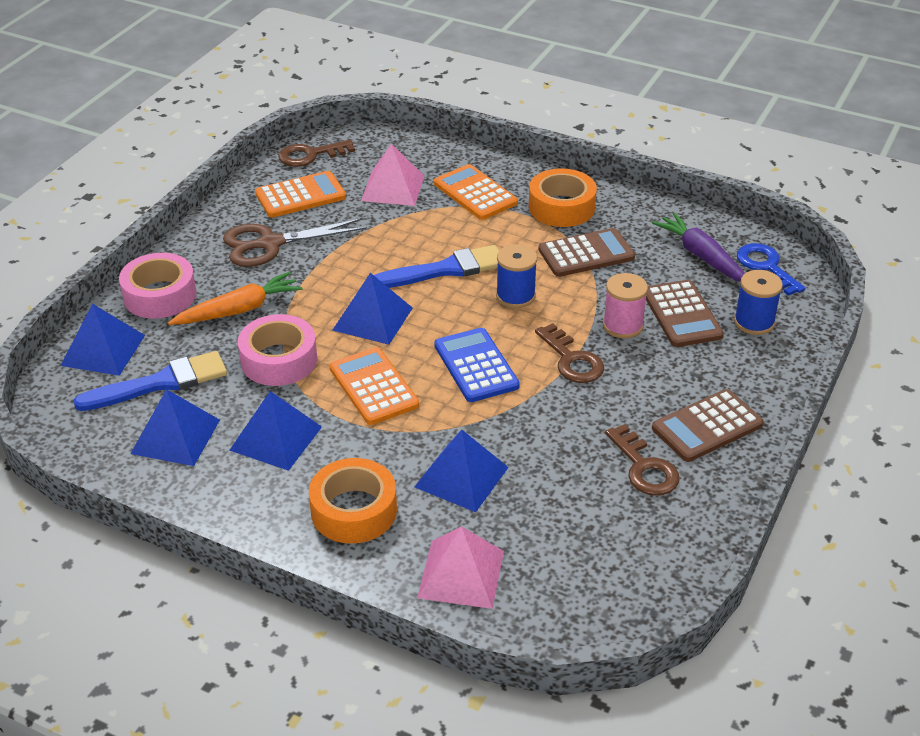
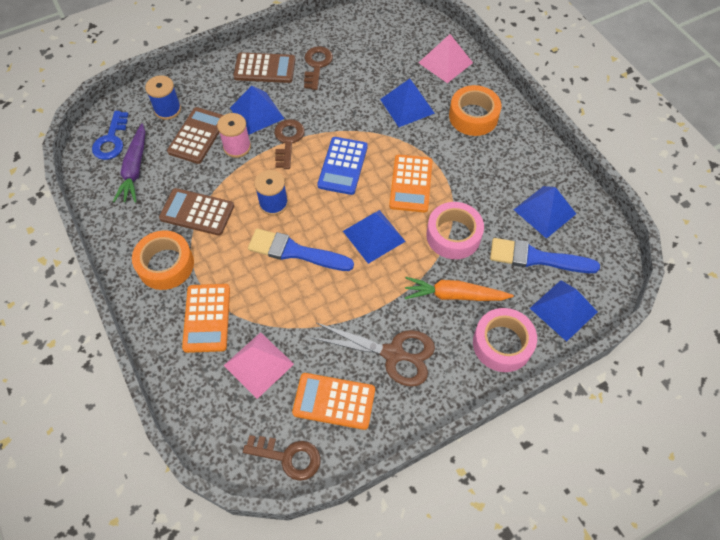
camera: 145 degrees left, 20 degrees up
blue pyramid [229,391,322,471] -> blue pyramid moved to [230,86,284,135]

